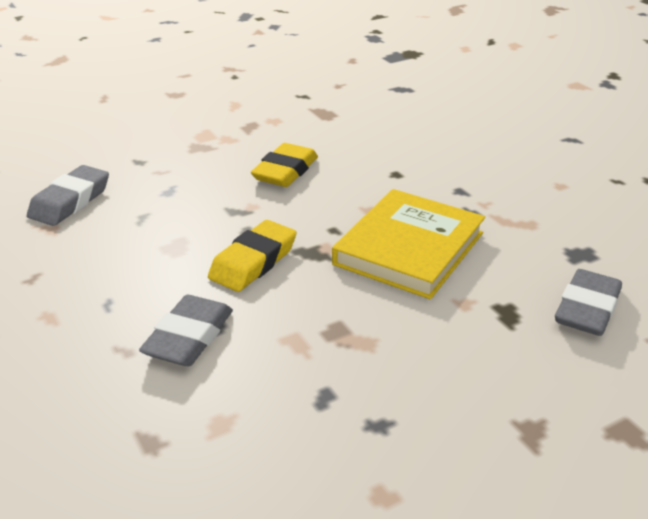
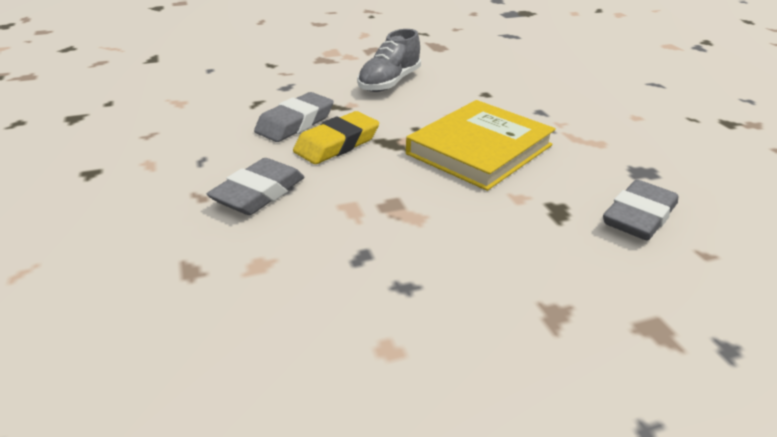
camera: 10 degrees right, 0 degrees up
grey eraser [27,165,109,226] -> grey eraser moved to [254,92,334,142]
yellow eraser [251,143,318,187] -> grey shoe [357,29,421,92]

